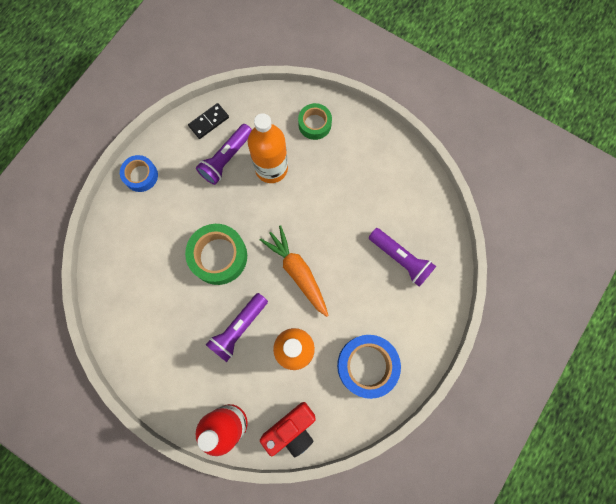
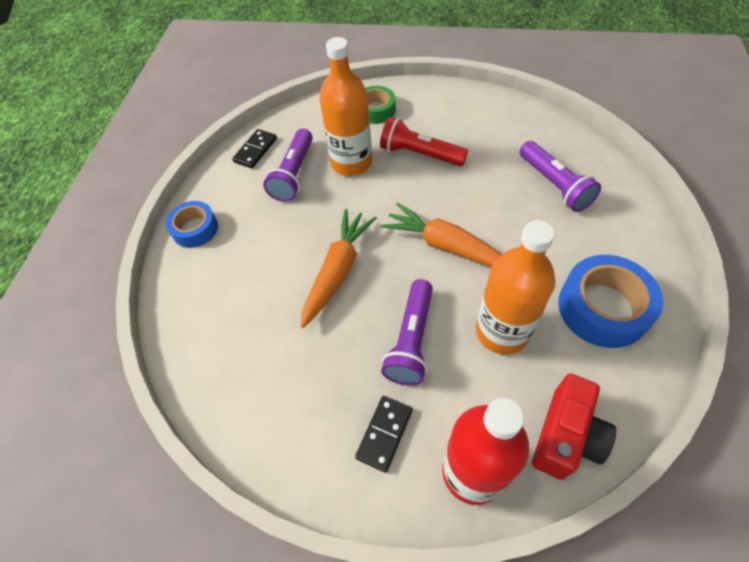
camera: 20 degrees left, 20 degrees down
green tape [185,224,247,285] -> orange carrot [300,209,377,328]
purple flashlight [369,228,436,287] -> purple flashlight turned 45 degrees clockwise [520,141,601,212]
none -> black domino [355,396,413,473]
none -> red flashlight [380,117,468,166]

